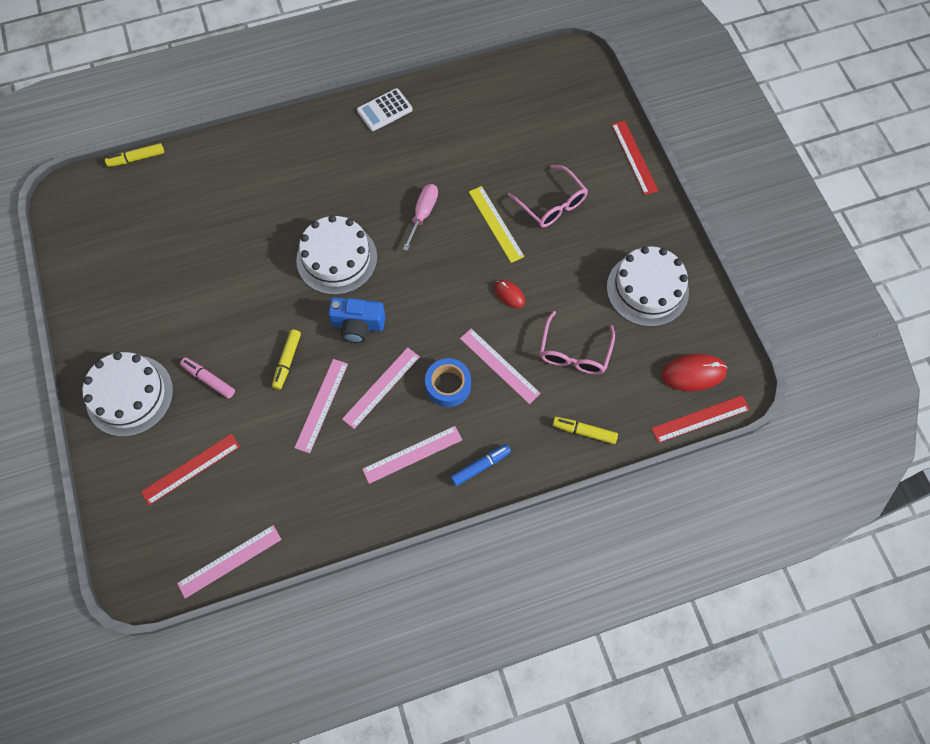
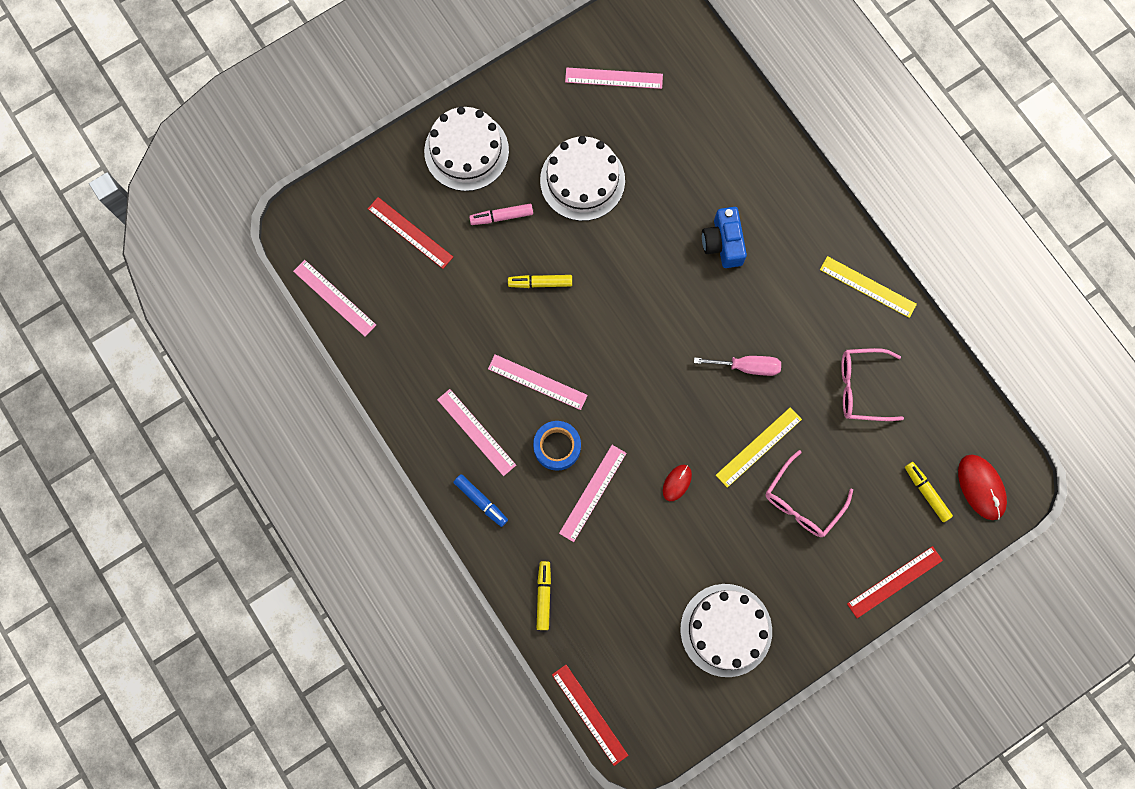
camera: 75 degrees right, 10 degrees up
yellow marker [105,143,164,167] -> yellow marker moved to [905,462,953,522]
pink marker [180,357,235,399] -> pink marker turned 120 degrees counterclockwise [469,204,533,225]
pink ruler [294,359,348,453] -> pink ruler moved to [565,68,663,89]
white cake [296,215,377,295] -> white cake moved to [540,136,625,221]
blue camera [328,297,385,343] -> blue camera moved to [702,207,747,268]
white calculator [357,88,413,131] -> yellow ruler [820,256,917,318]
pink glasses [540,311,615,375] -> pink glasses moved to [841,348,904,421]
red mouse [662,354,727,391] -> red mouse moved to [958,454,1007,520]

